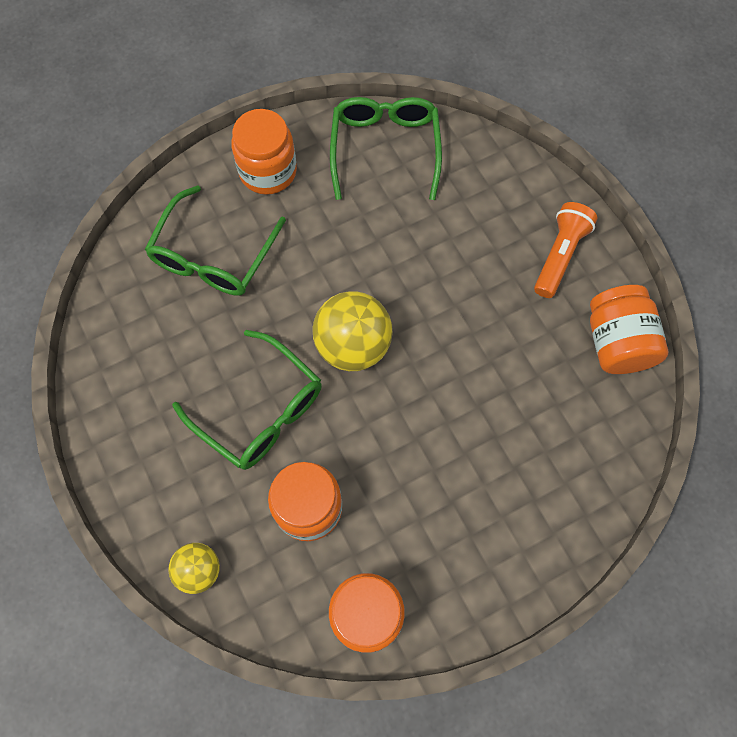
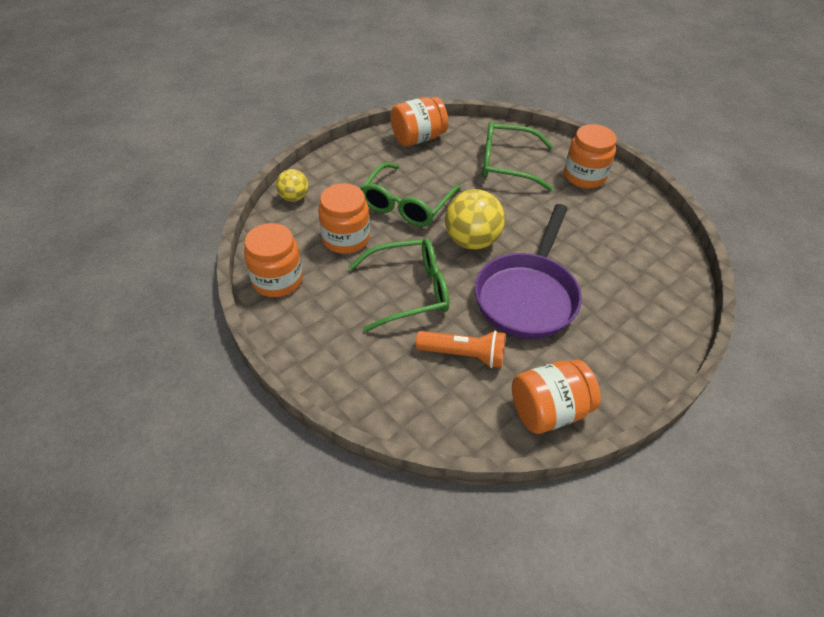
camera: 75 degrees right, 20 degrees down
green glasses [330,97,442,200] -> green glasses moved to [349,238,449,332]
orange flashlight [534,202,597,298] -> orange flashlight moved to [416,331,505,368]
none -> orange jar [391,97,448,147]
none -> purple pan [474,204,582,339]

